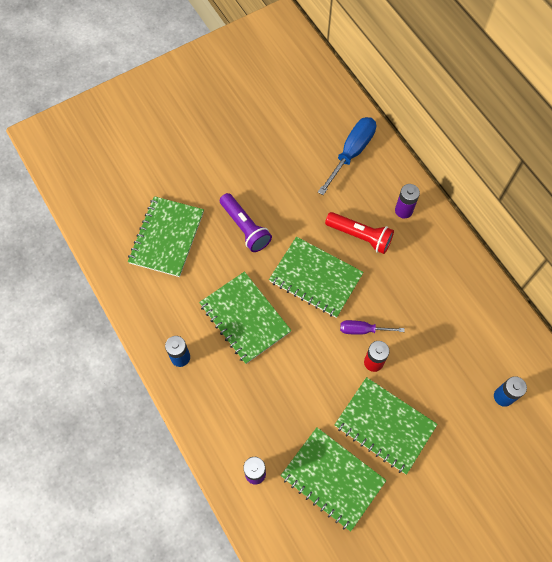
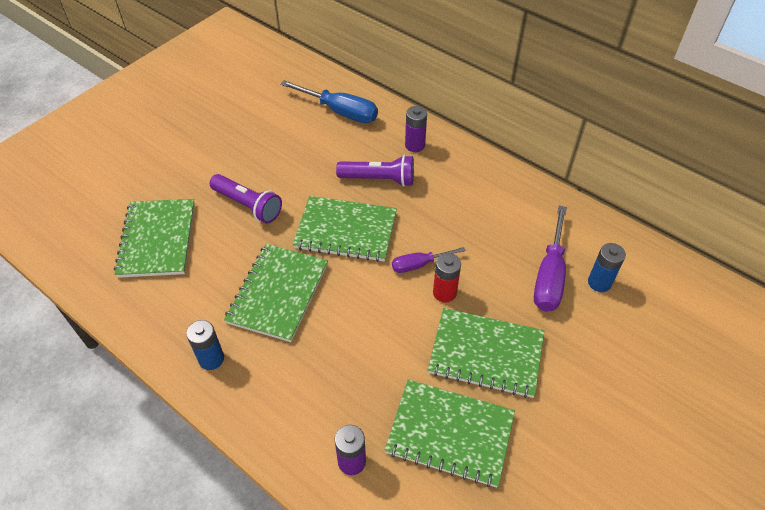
camera: 20 degrees left, 15 degrees down
green notebook [199,271,292,364] -> green notebook turned 75 degrees clockwise [224,244,328,342]
blue screwdriver [318,117,376,195] -> blue screwdriver turned 105 degrees clockwise [280,80,378,123]
red flashlight [325,212,394,254] -> purple flashlight [336,155,414,187]
none -> purple screwdriver [534,206,567,312]

